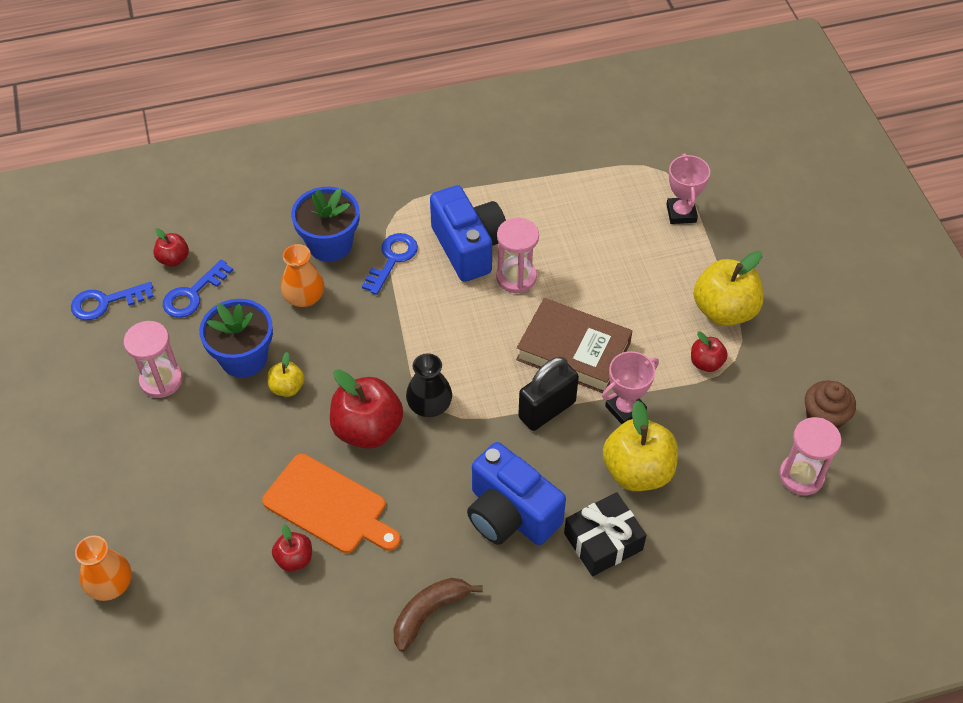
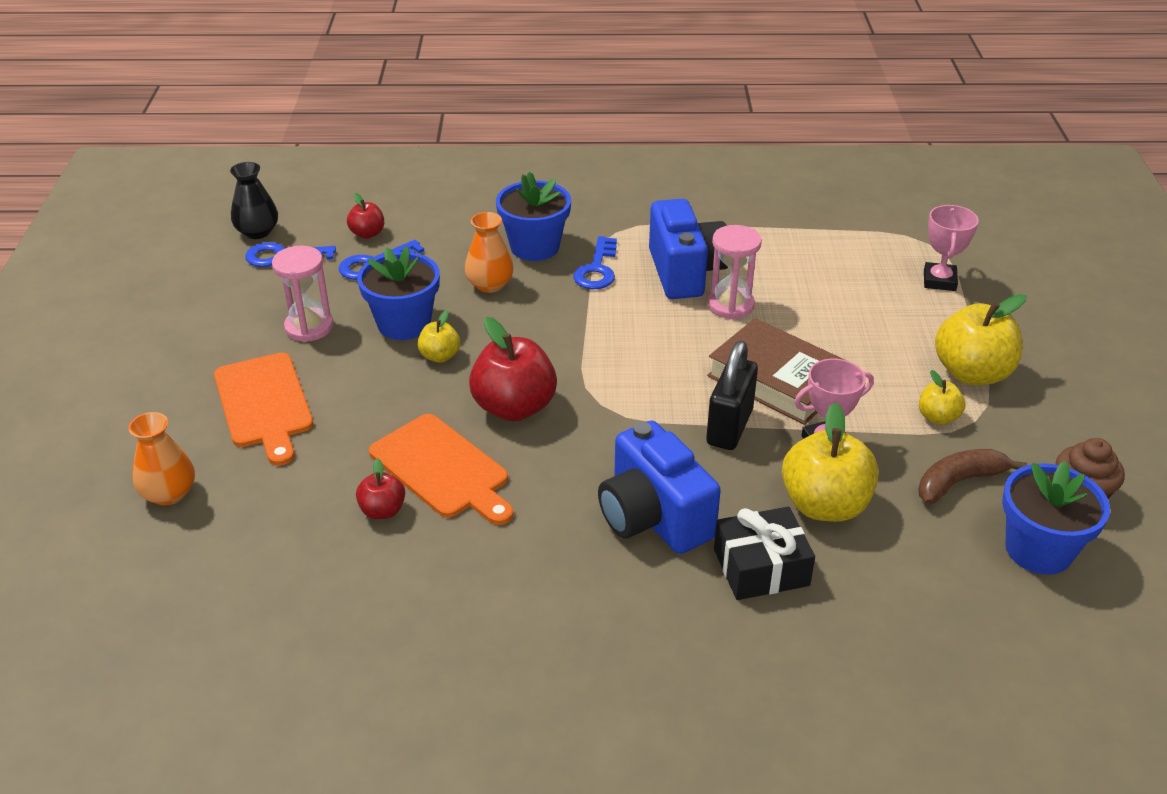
camera: 15 degrees right, 15 degrees down
blue key [362,233,418,295] -> blue key turned 150 degrees clockwise [573,236,617,289]
brown banana [393,578,483,652] -> brown banana moved to [919,449,1027,505]
black vase [406,353,452,417] -> black vase moved to [230,162,278,239]
black padlock [518,357,579,431] -> black padlock turned 45 degrees counterclockwise [706,341,758,450]
red apple [691,331,728,372] -> yellow apple [919,370,965,425]
pink hourglass [779,417,841,495] -> blue flower pot [1002,461,1110,575]
none -> orange cutting board [214,353,313,466]

